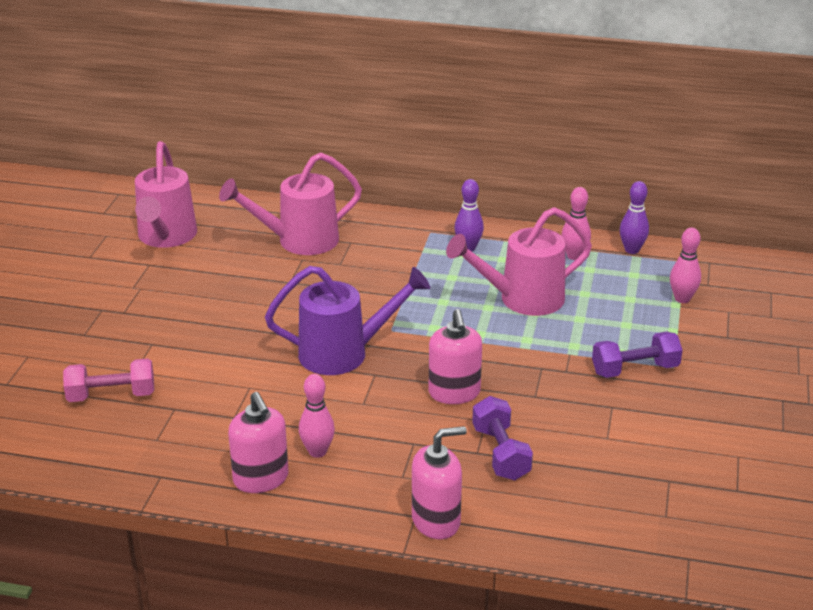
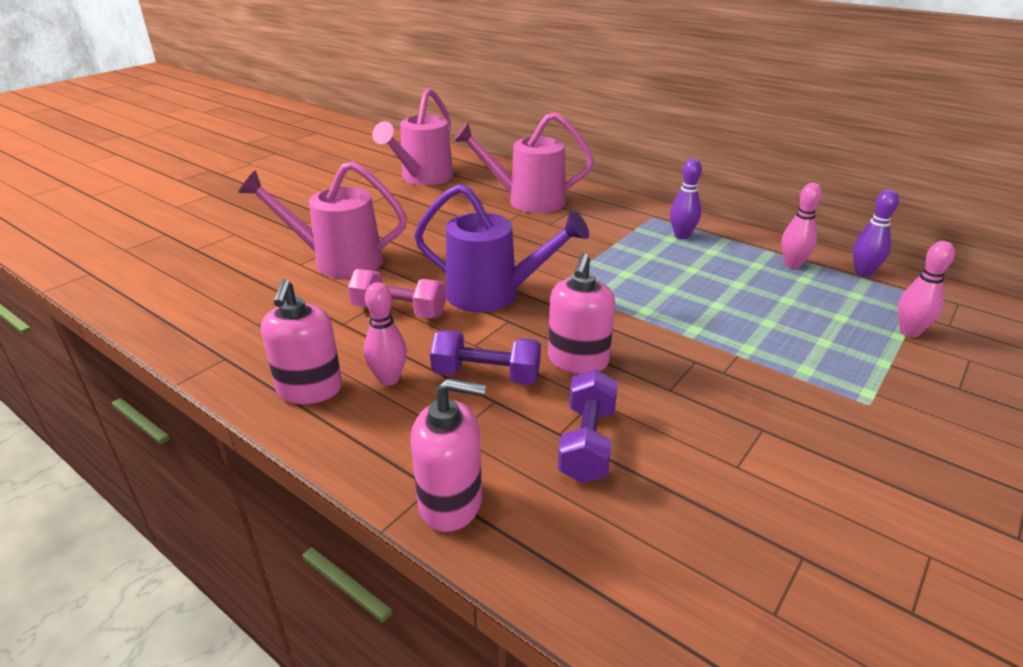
camera: 25 degrees right, 0 degrees up
pink dumbbell [63,358,154,402] -> pink dumbbell moved to [347,269,446,318]
pink watering can [446,207,592,316] -> pink watering can moved to [238,161,407,278]
purple dumbbell [592,332,683,378] -> purple dumbbell moved to [430,330,541,385]

